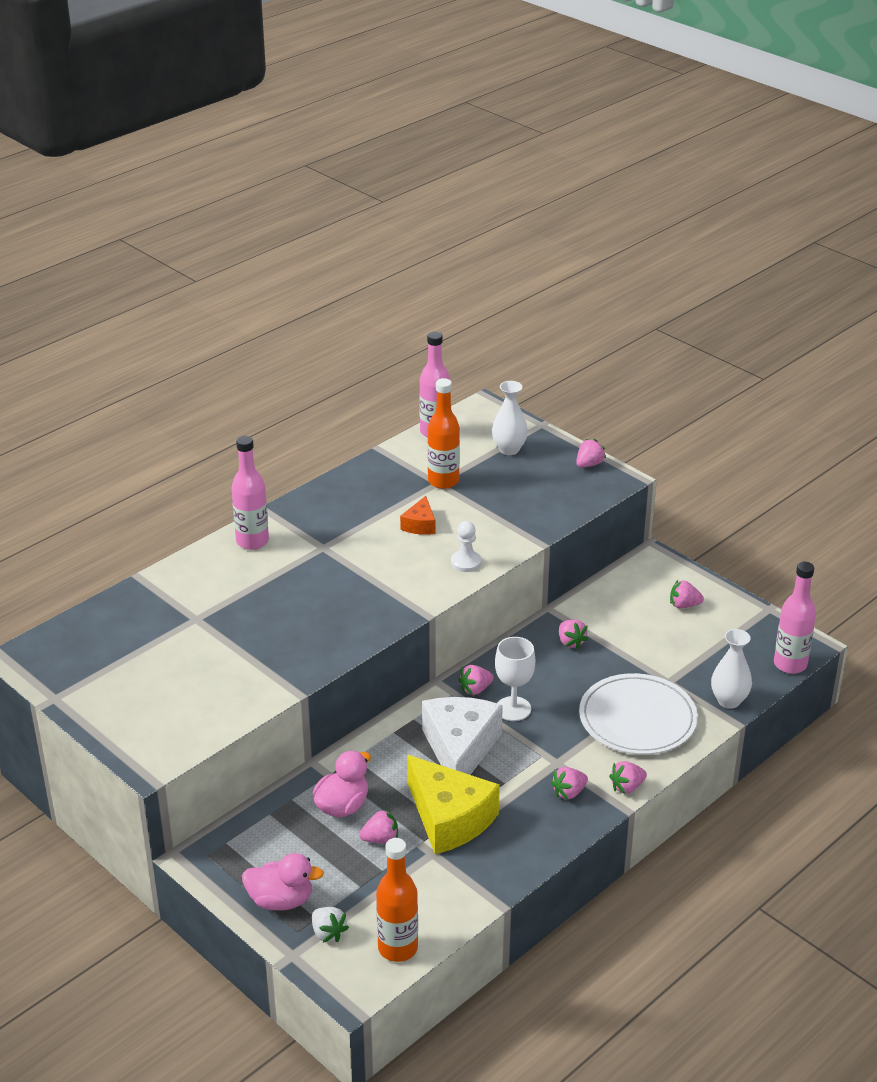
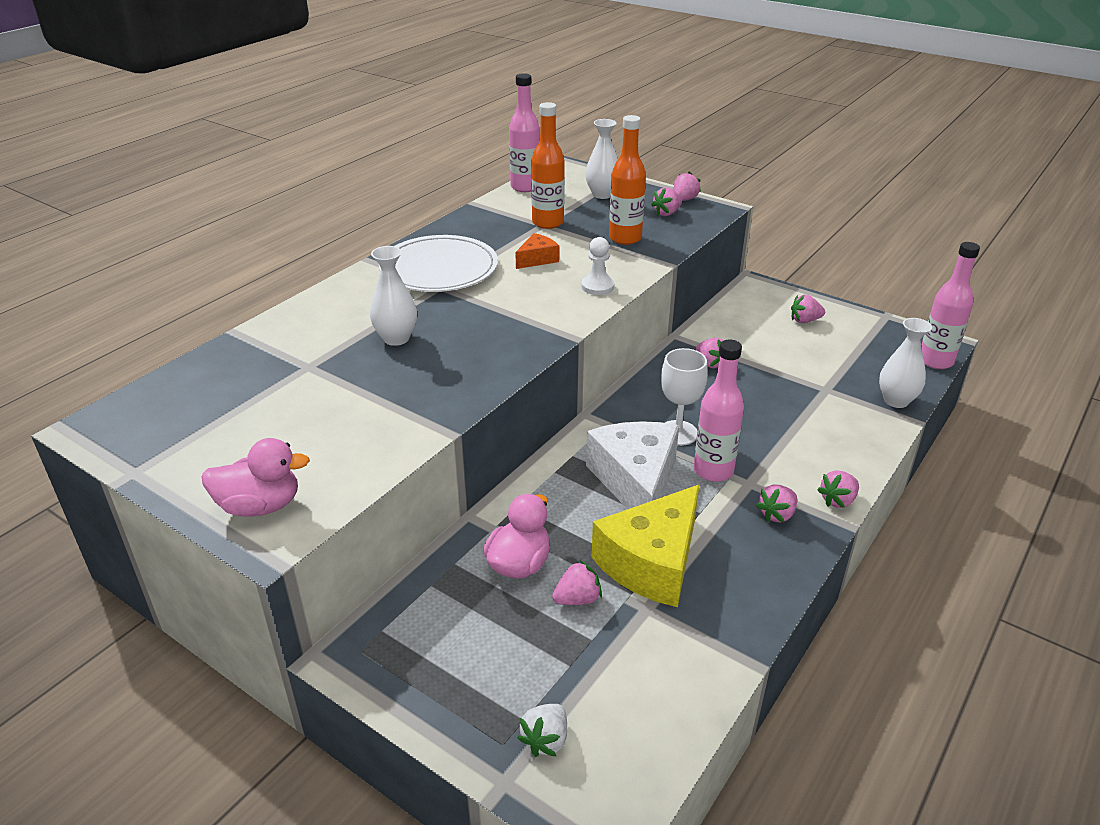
camera: 10 degrees left, 0 degrees up
pink bottle [232,436,269,550] -> pink bottle moved to [694,339,744,482]
pink duck [242,853,324,911] -> pink duck moved to [201,438,310,517]
white strawberry [312,907,349,943] -> white strawberry turned 75 degrees clockwise [517,704,567,757]
orange bottle [376,838,418,962] -> orange bottle moved to [609,115,646,245]
orange cheese [400,496,435,535] -> orange cheese turned 135 degrees counterclockwise [515,233,559,269]
yellow cheese [407,755,500,854] -> yellow cheese turned 90 degrees clockwise [591,485,699,607]
pink strawberry [458,665,493,695] -> pink strawberry moved to [651,187,682,216]
white plate [579,673,698,755] -> white plate moved to [379,235,498,292]
none -> white vase [370,246,417,346]

